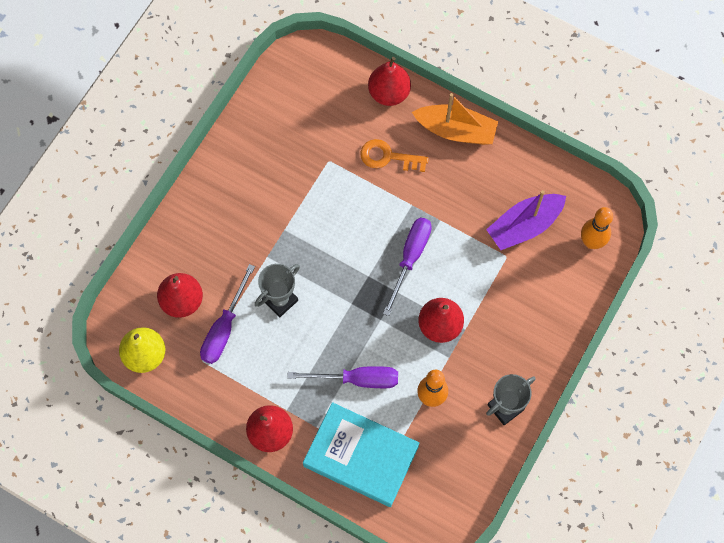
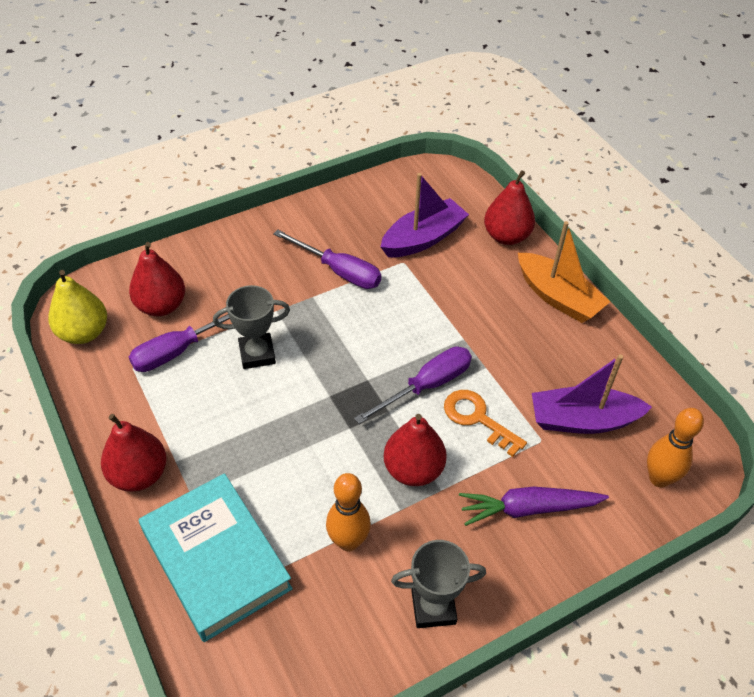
camera: 30 degrees right, 20 degrees down
purple screwdriver [287,366,398,388] -> purple screwdriver moved to [273,229,381,289]
orange key [361,139,429,172] -> orange key moved to [444,390,527,457]
none -> purple boat [380,173,469,257]
none -> purple carrot [459,487,609,526]

